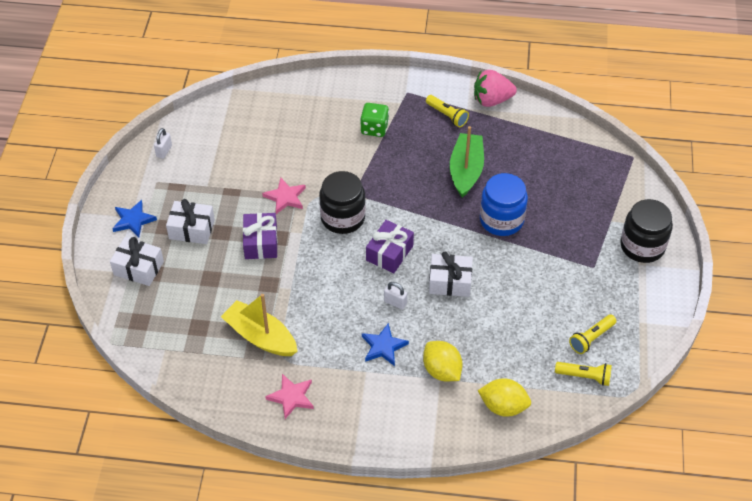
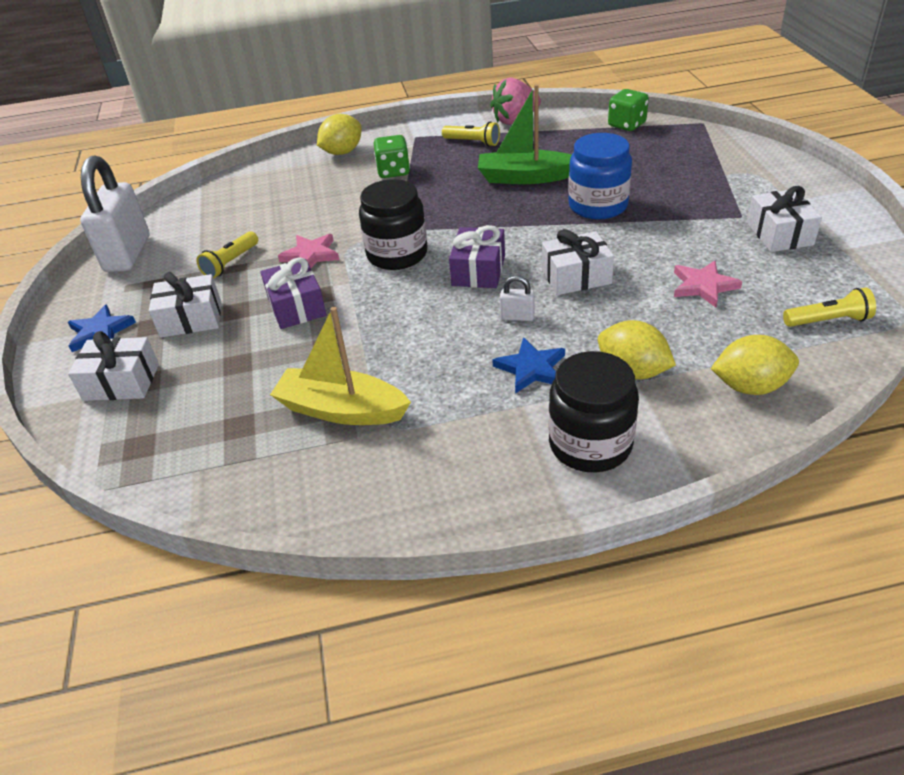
camera: 15 degrees left, 10 degrees down
white padlock [154,128,172,159] -> white padlock [80,156,149,272], size x2.44
pink star [265,374,314,419] -> pink star moved to [674,261,742,307]
green boat [450,126,484,198] -> green boat turned 75 degrees counterclockwise [478,84,571,184]
yellow flashlight [569,315,616,354] -> yellow flashlight moved to [197,231,258,279]
black jar [620,199,673,263] -> black jar moved to [549,351,639,472]
none -> yellow lemon [317,114,361,155]
none -> green dice [608,89,649,131]
none -> white gift [747,186,822,252]

